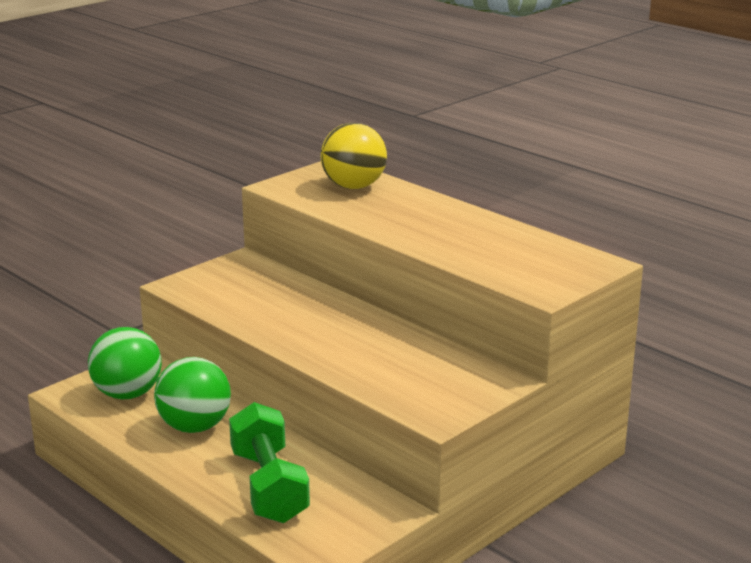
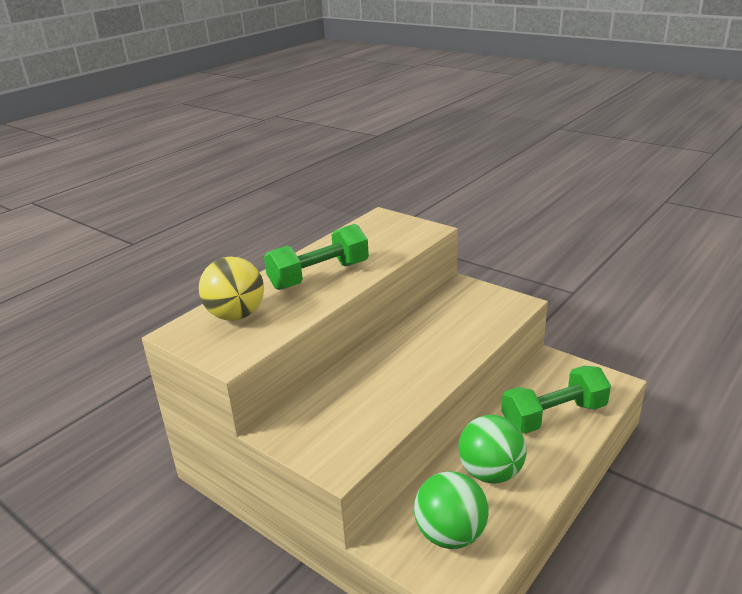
camera: 95 degrees left, 5 degrees up
none -> green dumbbell [264,224,369,290]

